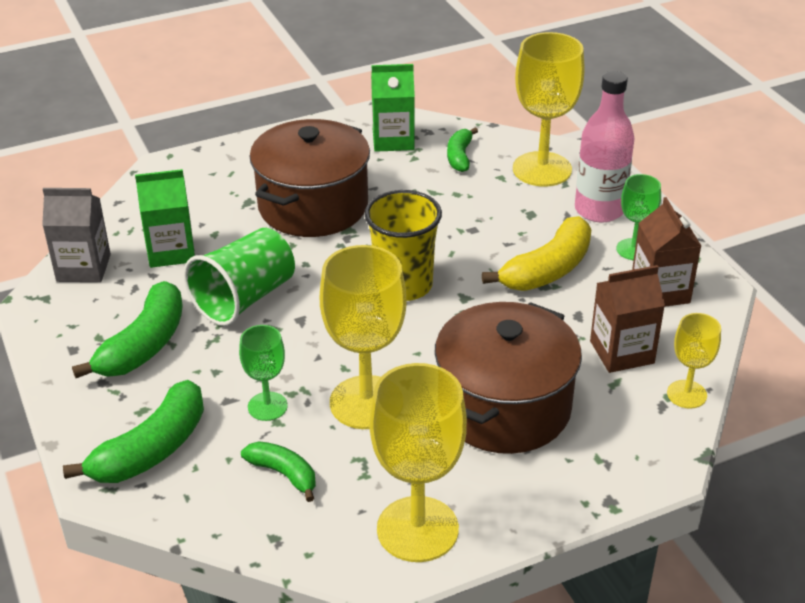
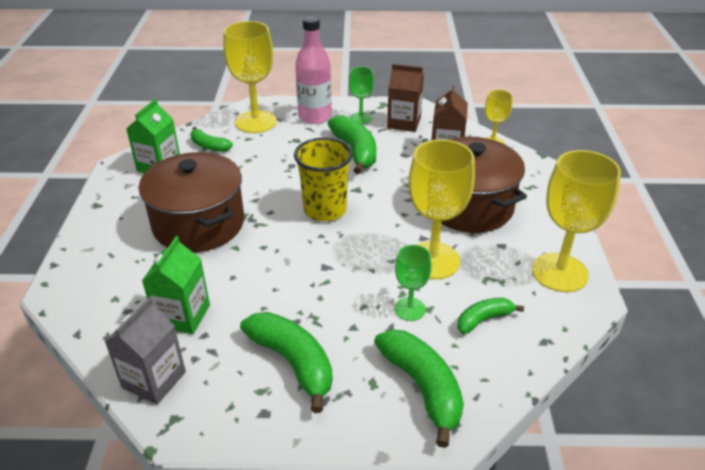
camera: 65 degrees left, 0 degrees up
green cup [184,228,295,326] -> none
yellow banana [482,216,592,291] -> green banana [328,115,376,174]

